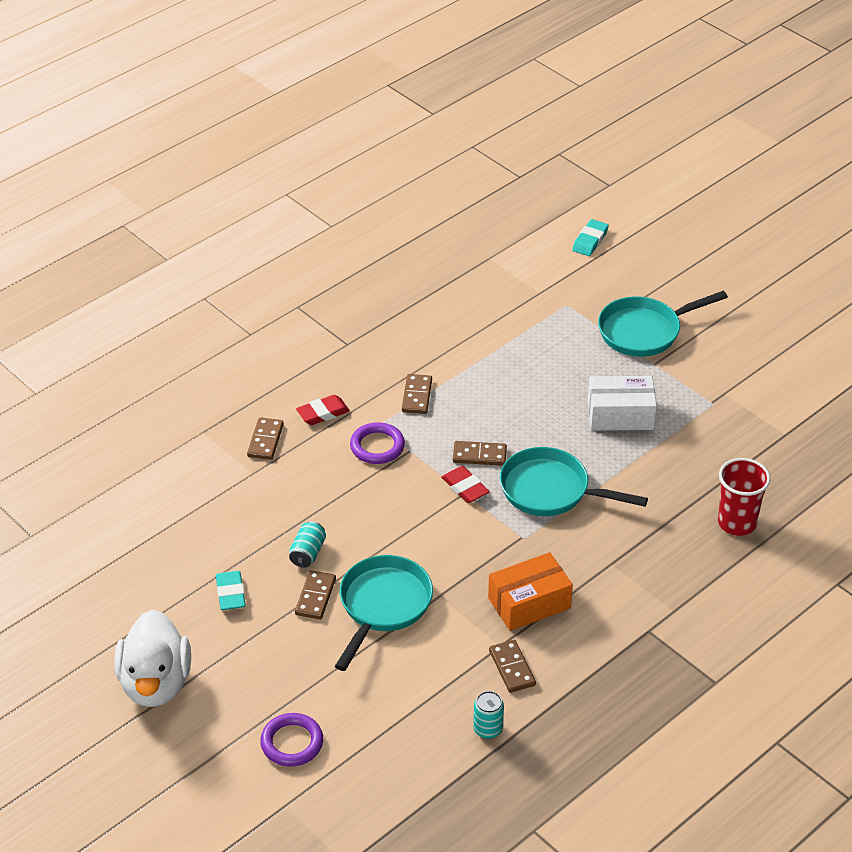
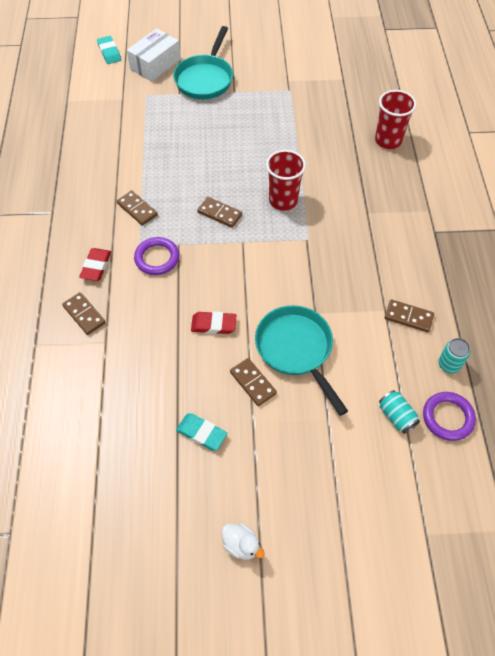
camera: 50 degrees left, 15 degrees up
white duck [114,609,191,707] -> white duck [221,523,265,559], size x0.44
purple ring [260,713,323,767] -> purple ring moved to [423,392,476,441]
turquoise can [289,521,326,568] -> turquoise can moved to [379,390,420,434]
red eraser [441,466,490,503] -> red eraser moved to [191,311,237,334]
brown domino [453,441,507,466] -> brown domino turned 75 degrees clockwise [197,197,242,228]
orange box [488,552,573,631] -> none
turquoise pan [500,447,648,516] -> red cup [266,150,306,211]
white box [588,376,657,431] -> white box moved to [127,28,181,82]

